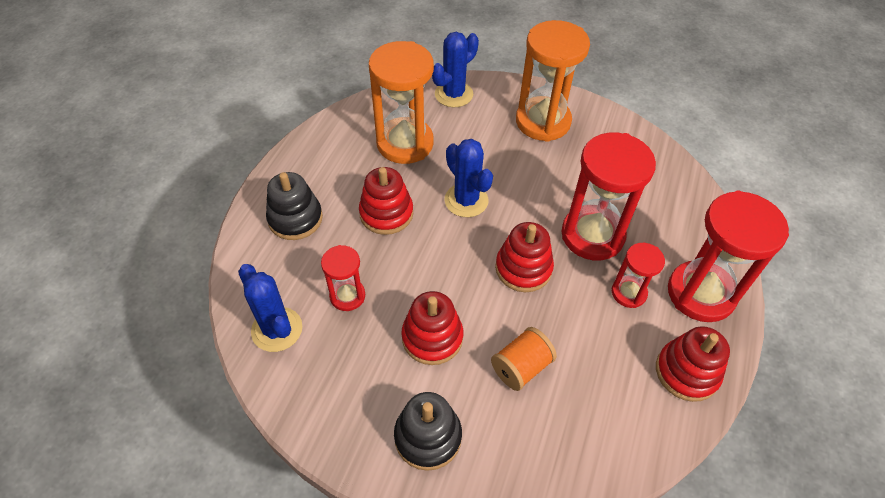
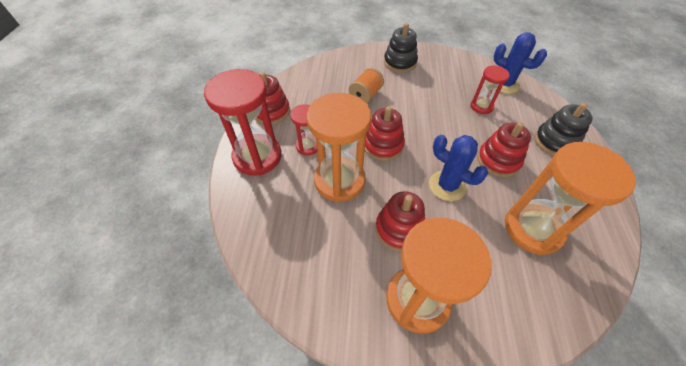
camera: 165 degrees right, 0 degrees up
red stacking toy [401,291,463,365] -> red stacking toy moved to [375,191,425,251]
blue cactus [432,32,479,107] -> none
red hourglass [562,133,656,260] -> orange hourglass [307,93,371,202]

